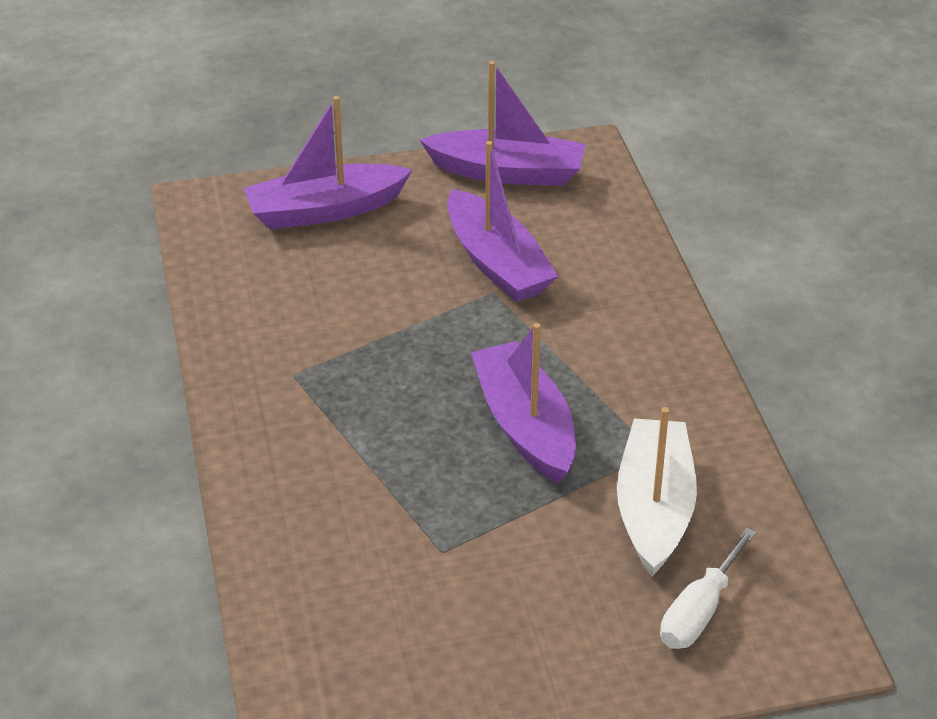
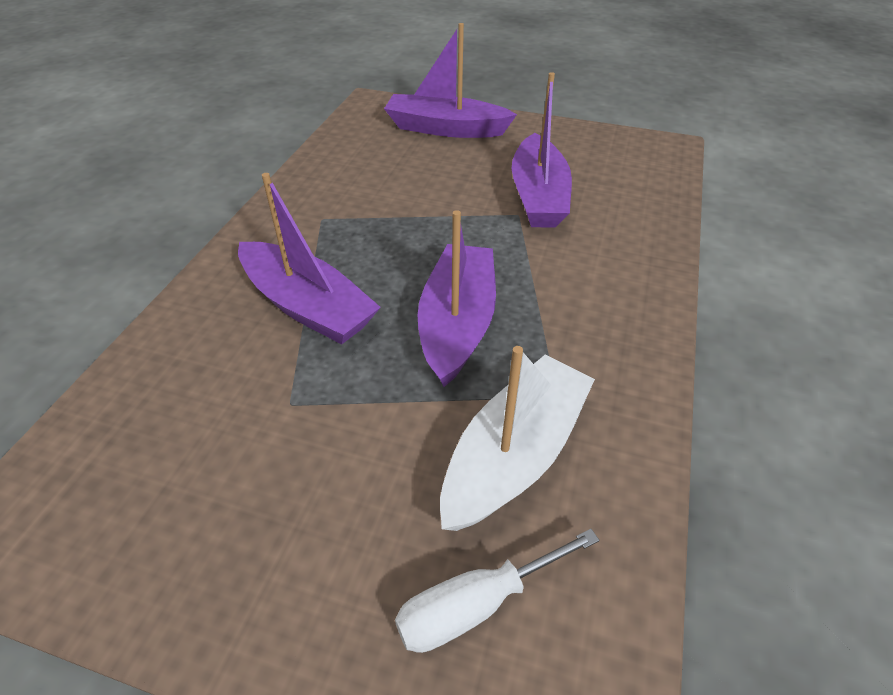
camera: 30 degrees right, 5 degrees up
purple boat [420,61,585,186] -> purple boat moved to [238,173,381,344]

